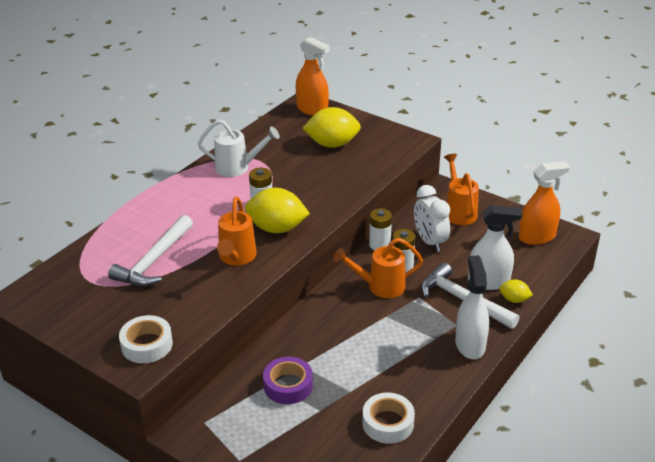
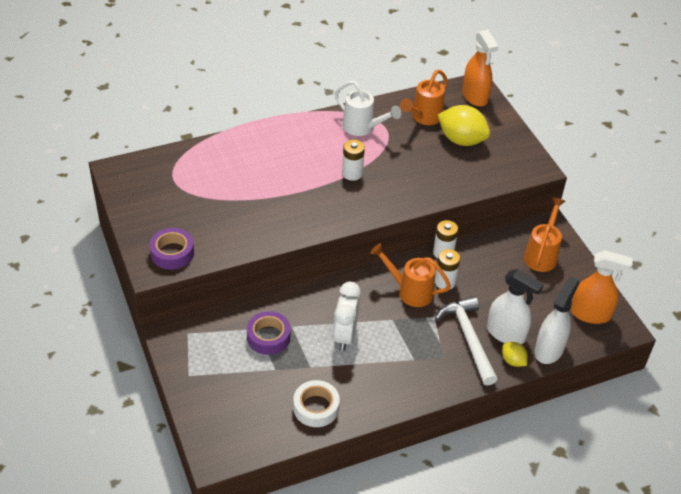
camera: 30 degrees right, 10 degrees up
white hammer [108,215,193,286] -> none
white tape [119,315,173,363] -> purple tape [149,228,194,269]
orange watering can [217,197,257,265] -> orange watering can moved to [400,70,448,125]
yellow lemon [245,188,310,233] -> none
white clock [414,185,450,252] -> white clock moved to [333,282,361,351]
white spray bottle [455,256,489,359] -> white spray bottle moved to [535,276,579,364]

